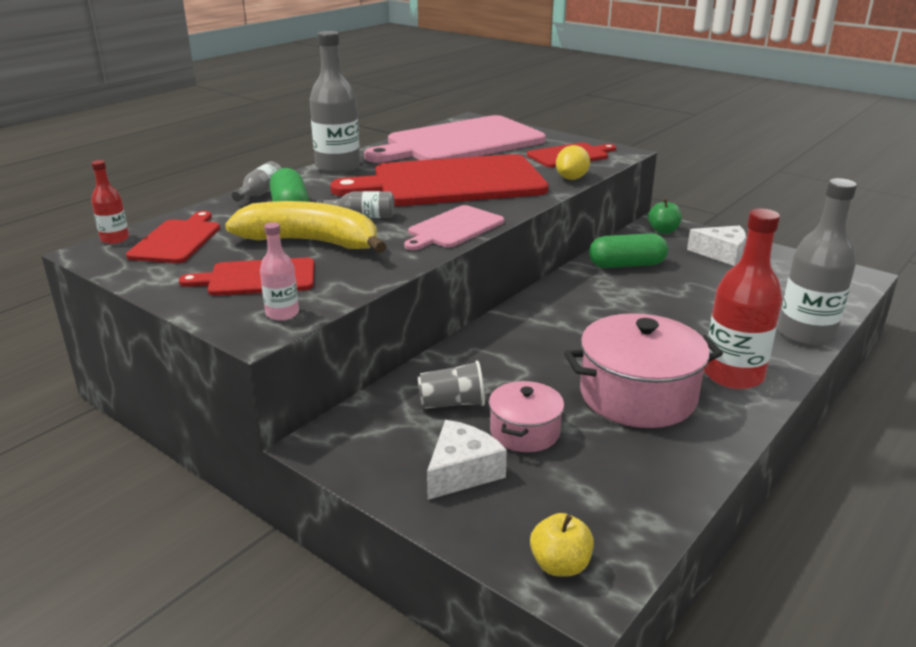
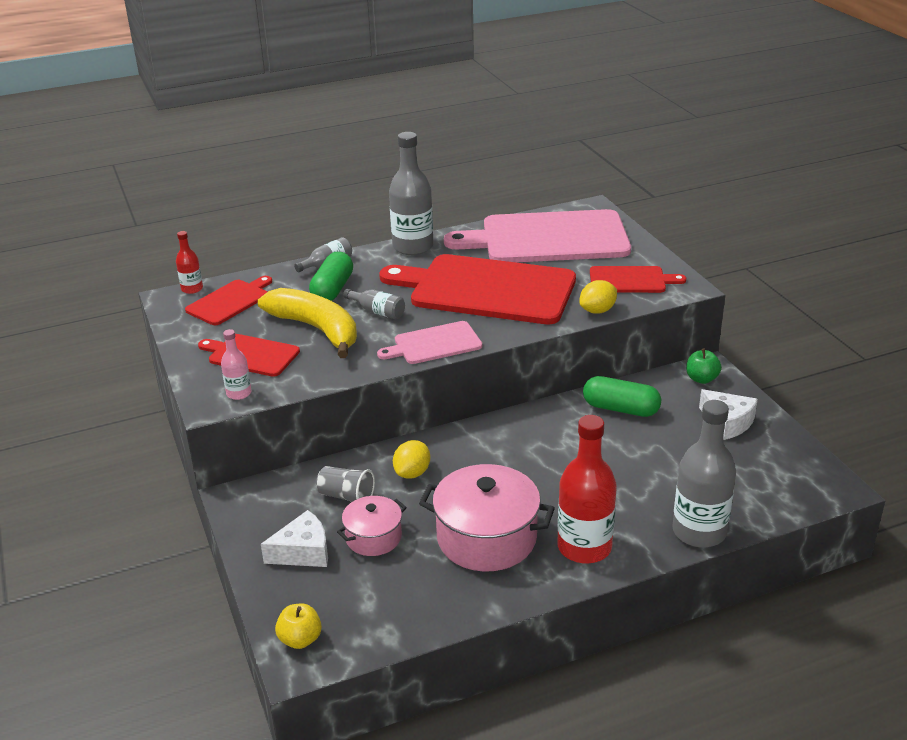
camera: 30 degrees right, 5 degrees up
none -> yellow lemon [393,440,430,479]

